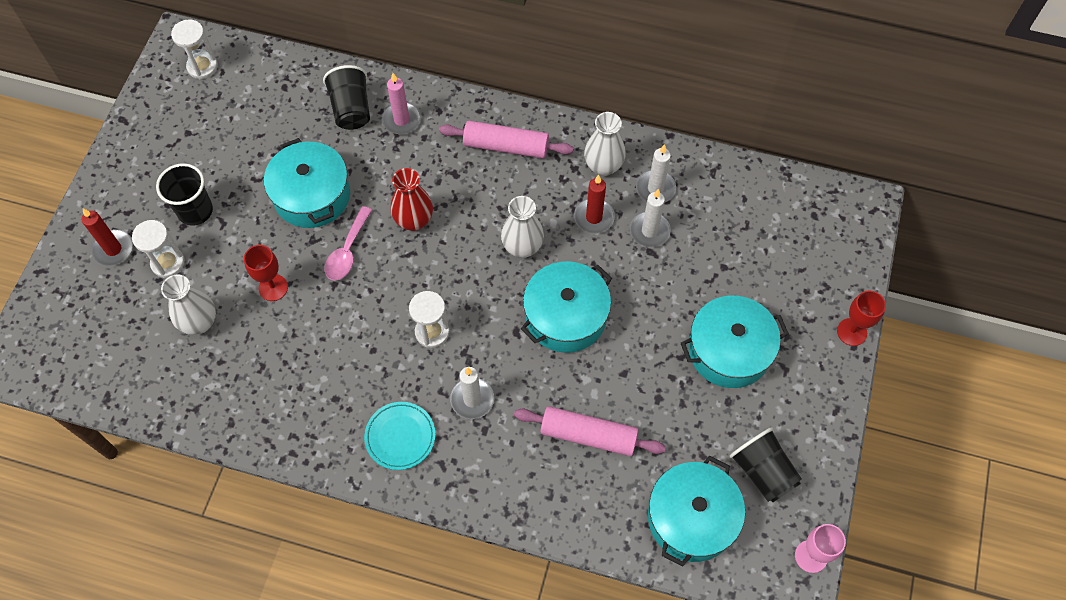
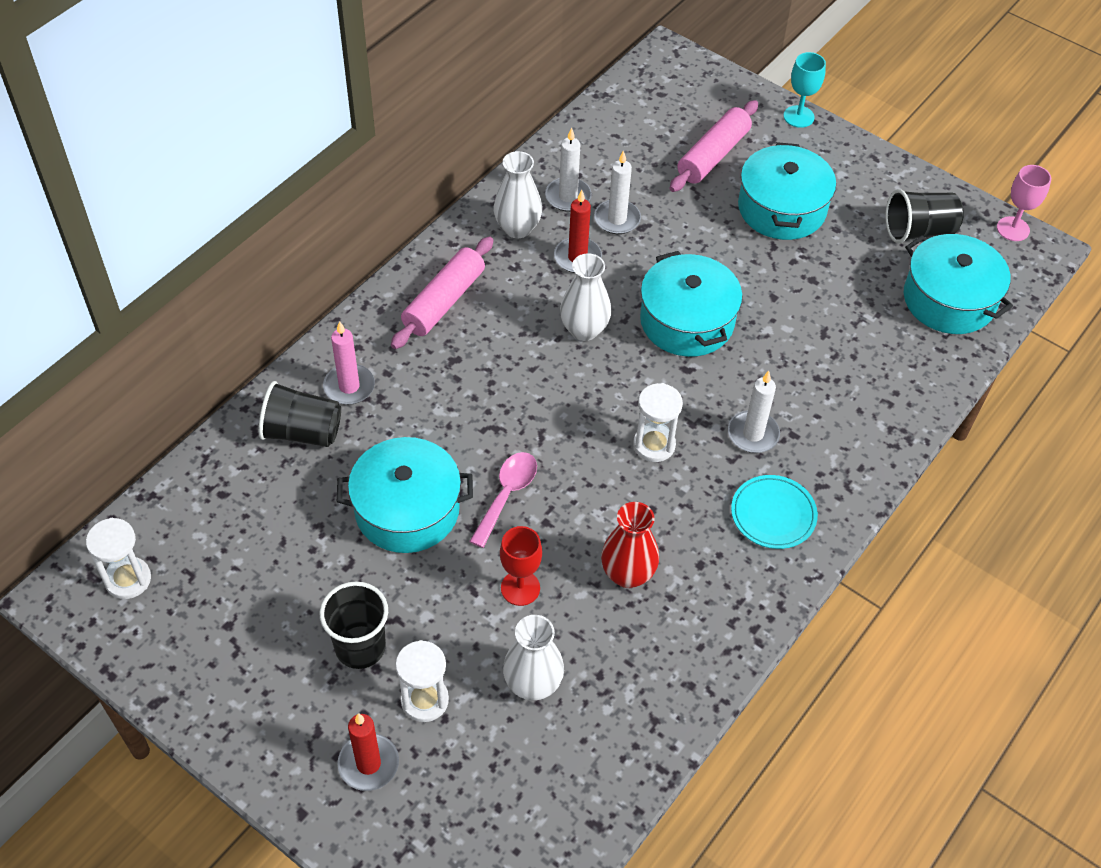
camera: 70 degrees left, 10 degrees down
pink spoon [325,206,372,281] -> pink spoon turned 105 degrees counterclockwise [469,452,537,548]
red vase [391,168,433,231] -> red vase moved to [601,502,659,588]
pink rolling pin [514,406,666,456] -> pink rolling pin moved to [670,100,758,192]
red goblet [837,291,886,346] -> turquoise goblet [784,52,826,128]

